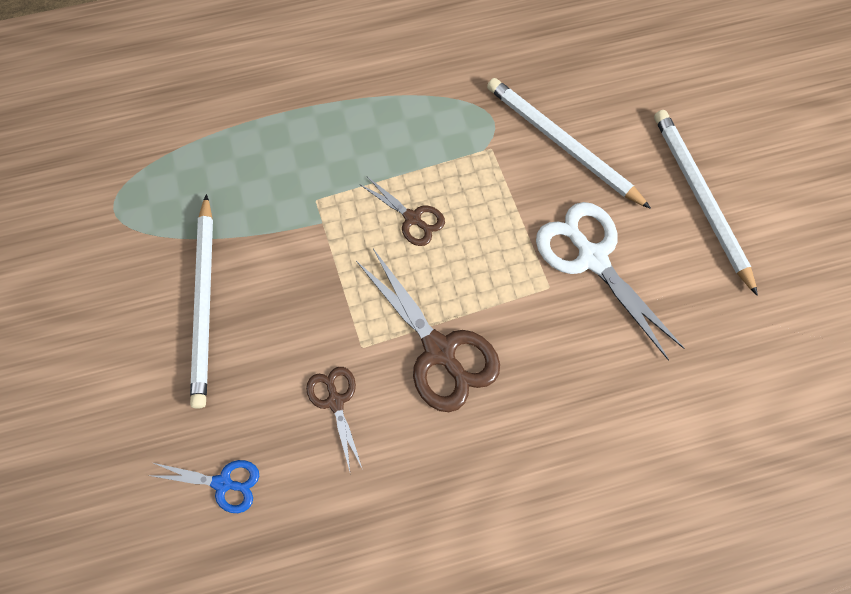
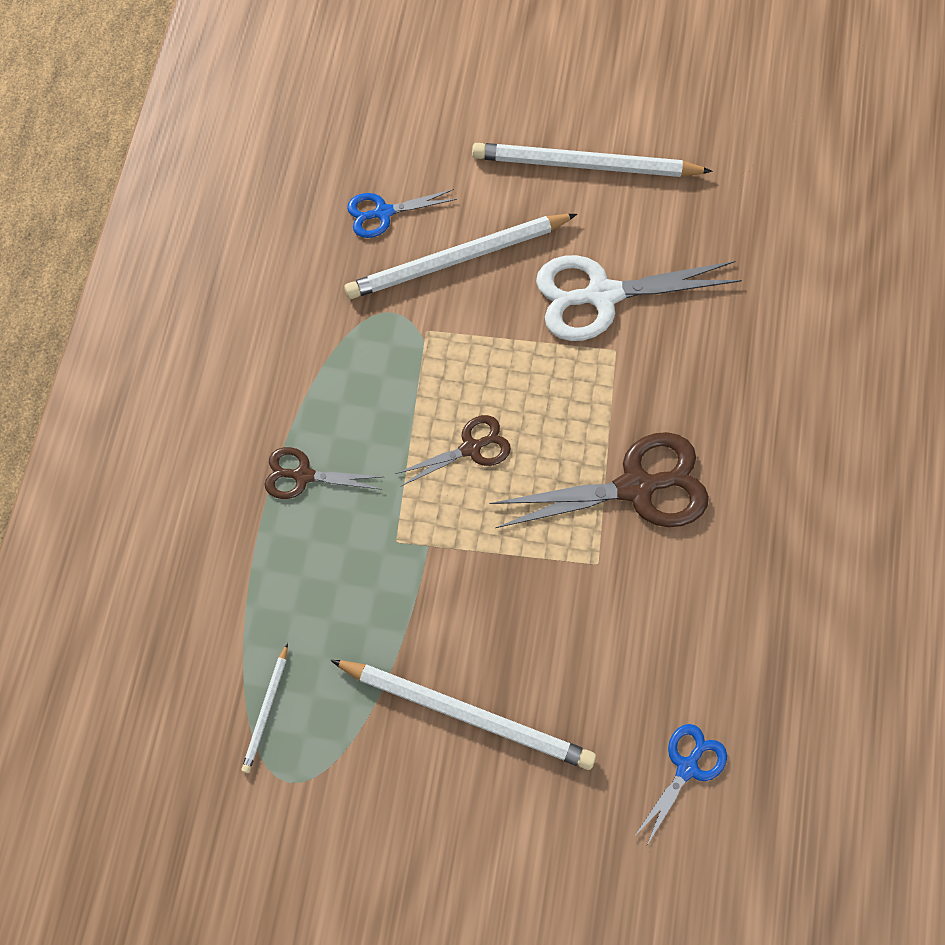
camera: 65 degrees left, 0 degrees up
brown scissors [306,367,363,471] -> brown scissors moved to [264,447,383,499]
none -> white pencil [241,643,288,773]
none -> blue scissors [347,189,457,238]

